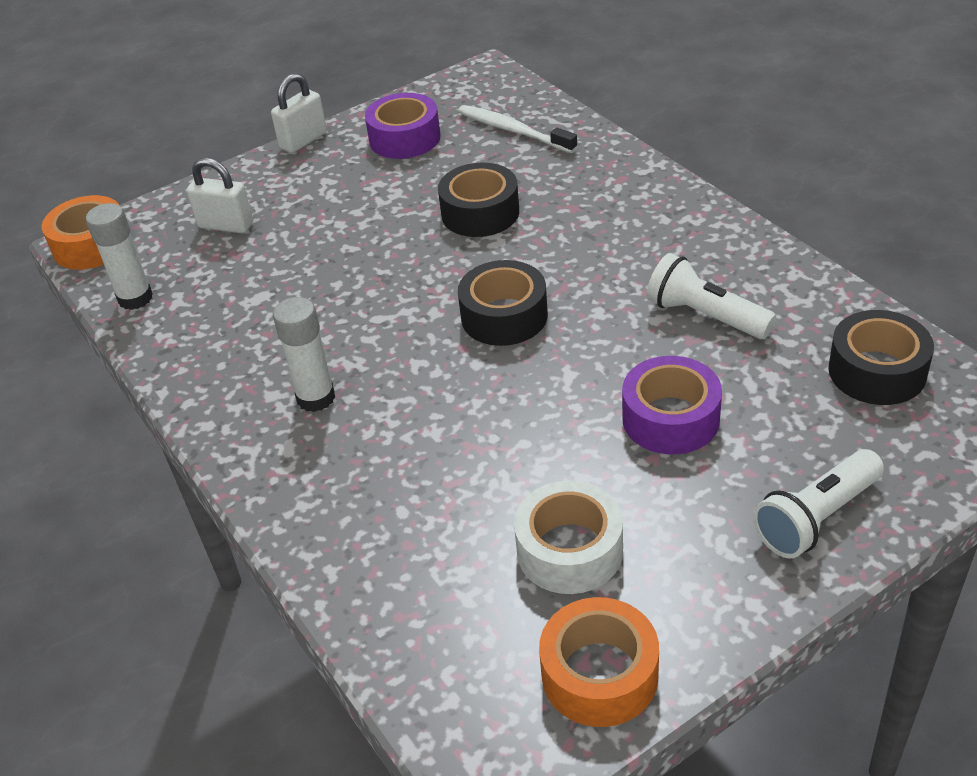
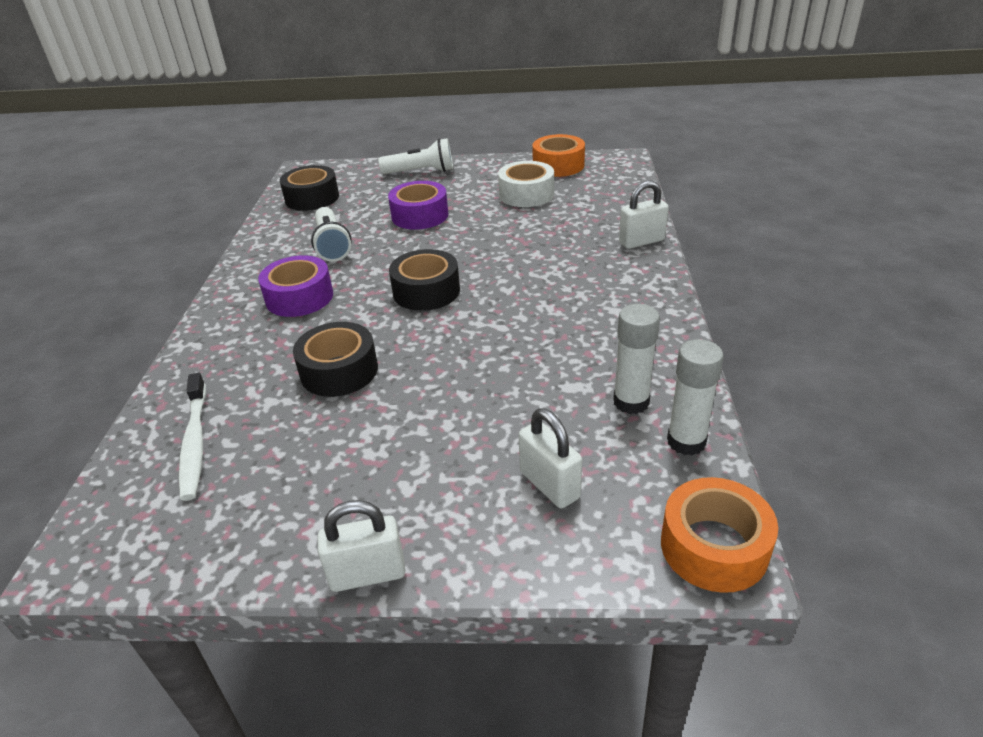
camera: 145 degrees left, 5 degrees down
white glue stick [273,297,335,412] -> white glue stick moved to [613,304,660,414]
purple tape [365,93,441,159] -> purple tape moved to [258,255,333,317]
none -> white padlock [619,181,669,249]

